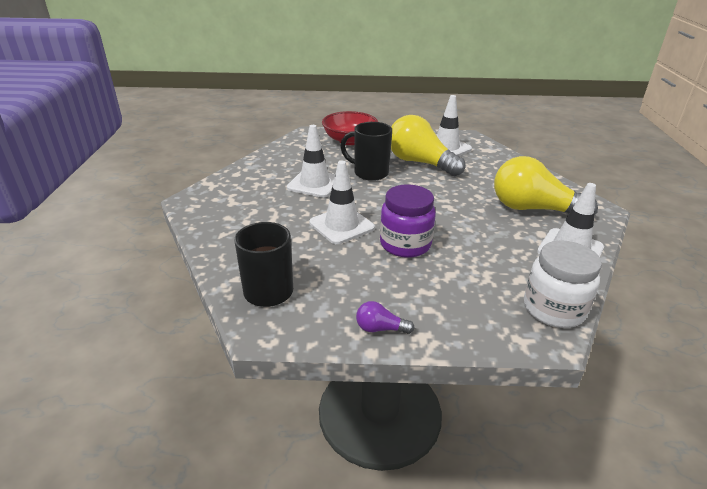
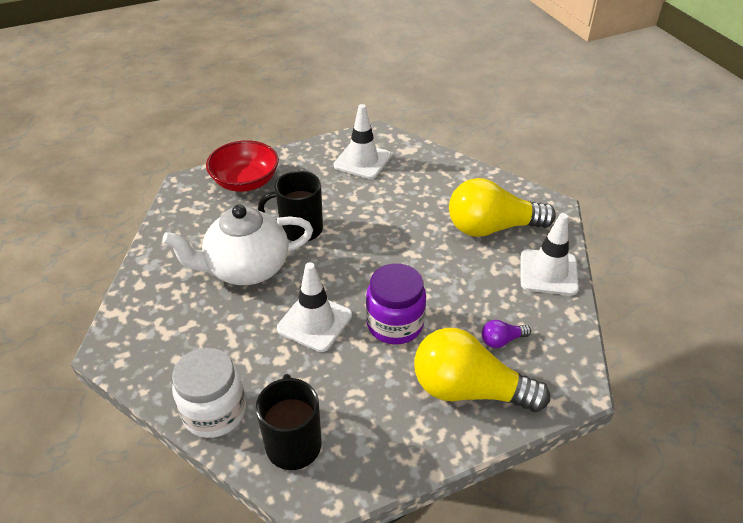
camera: 25 degrees left, 10 degrees up
white traffic cone [287,125,335,197] -> white teapot [162,204,313,285]
purple light bulb [356,301,415,334] -> purple light bulb moved to [482,320,531,348]
yellow light bulb [391,115,465,176] -> yellow light bulb moved to [414,328,550,412]
white jar [524,240,602,328] -> white jar moved to [172,348,246,438]

